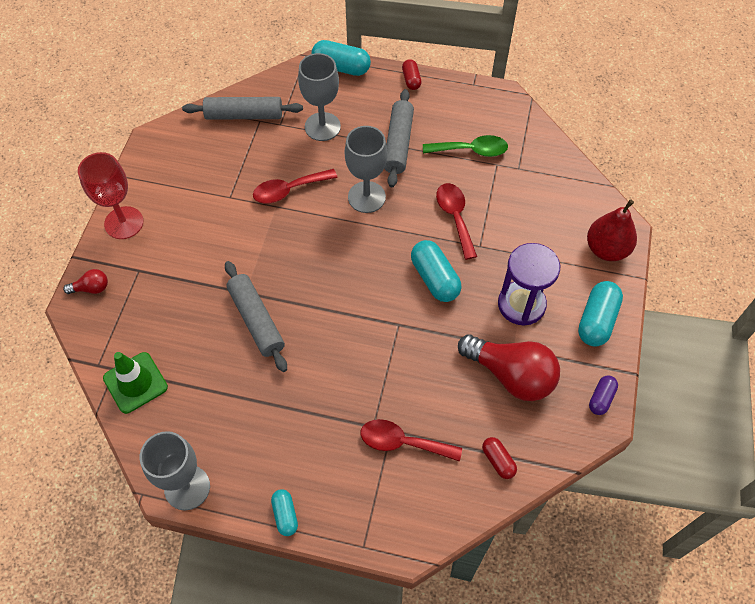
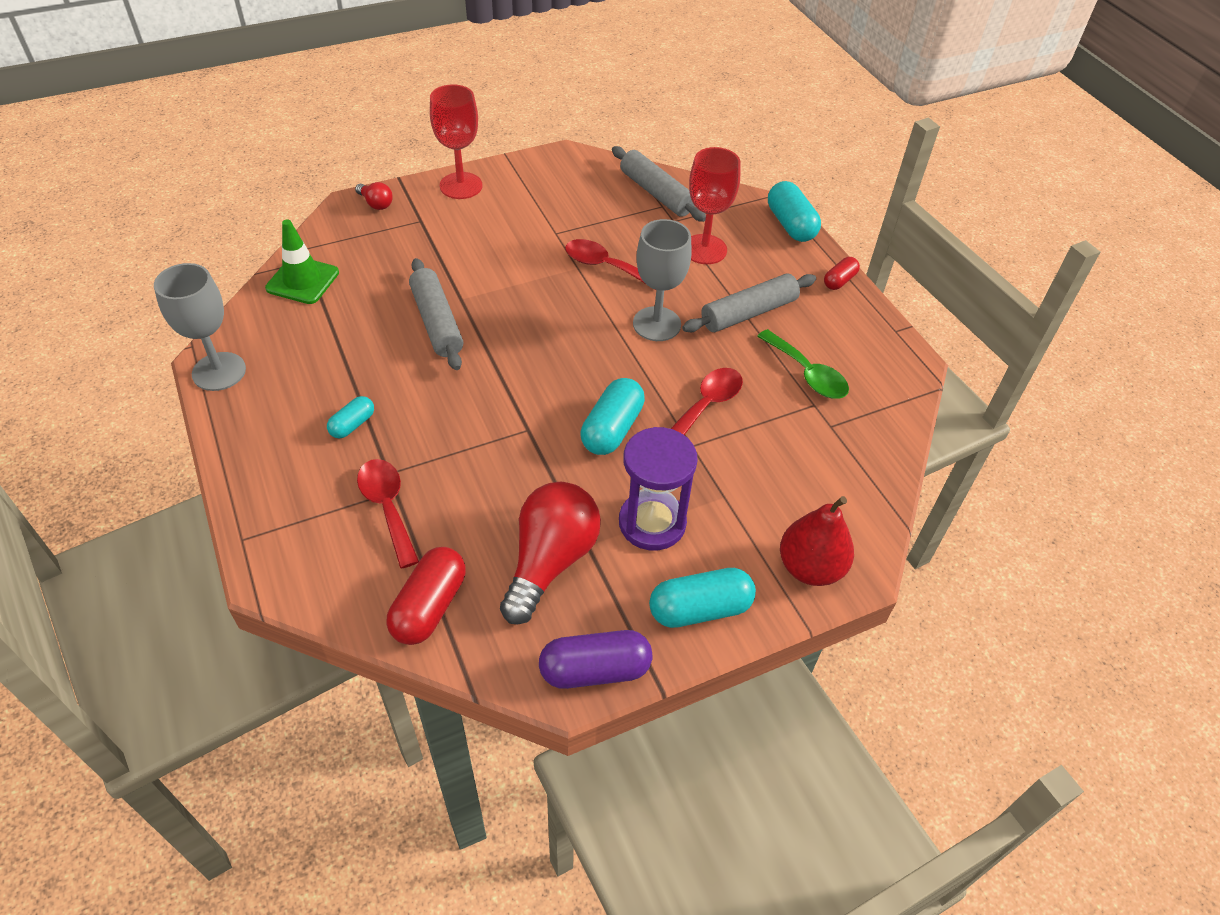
camera: 50 degrees right, 10 degrees down
grey rolling pin [225,261,287,372] -> grey rolling pin turned 45 degrees counterclockwise [409,258,463,370]
turquoise capsule [271,489,298,536] -> turquoise capsule moved to [327,396,374,439]
grey goblet [298,53,341,141] -> red goblet [689,147,741,264]
red light bulb [458,335,560,401] -> red light bulb turned 150 degrees counterclockwise [500,482,601,624]
red capsule [482,437,517,479] -> red capsule [386,547,466,645], size x1.73
purple capsule [589,375,618,415] -> purple capsule [539,630,652,689], size x1.73

